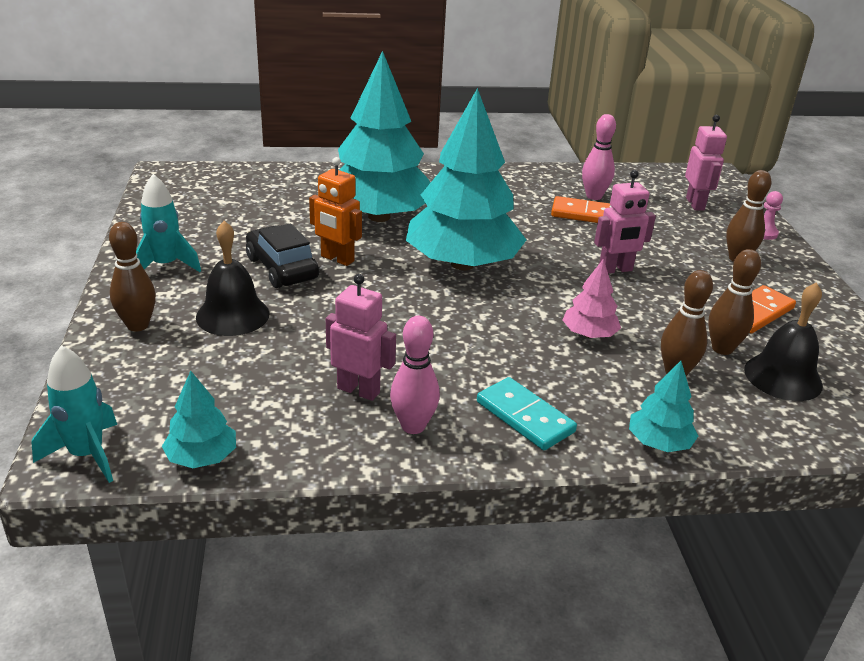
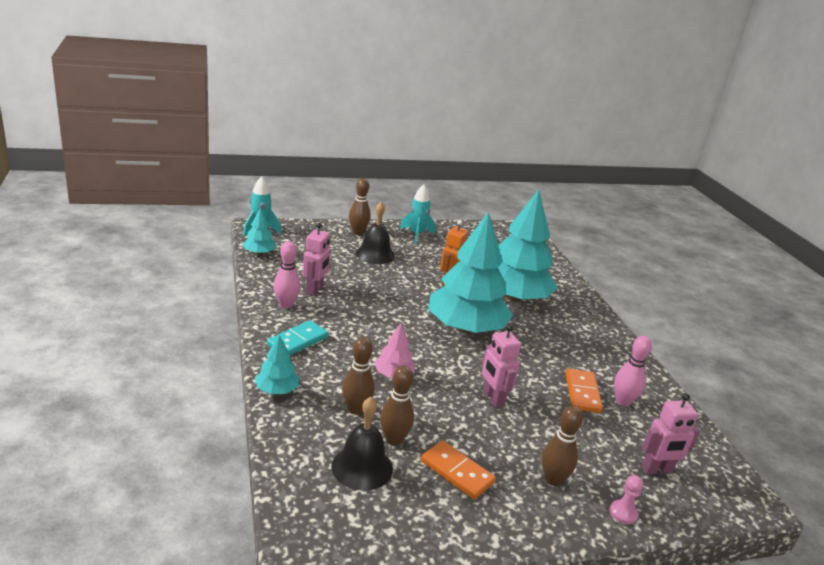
camera: 80 degrees right, 5 degrees down
black car [246,224,319,288] -> none

